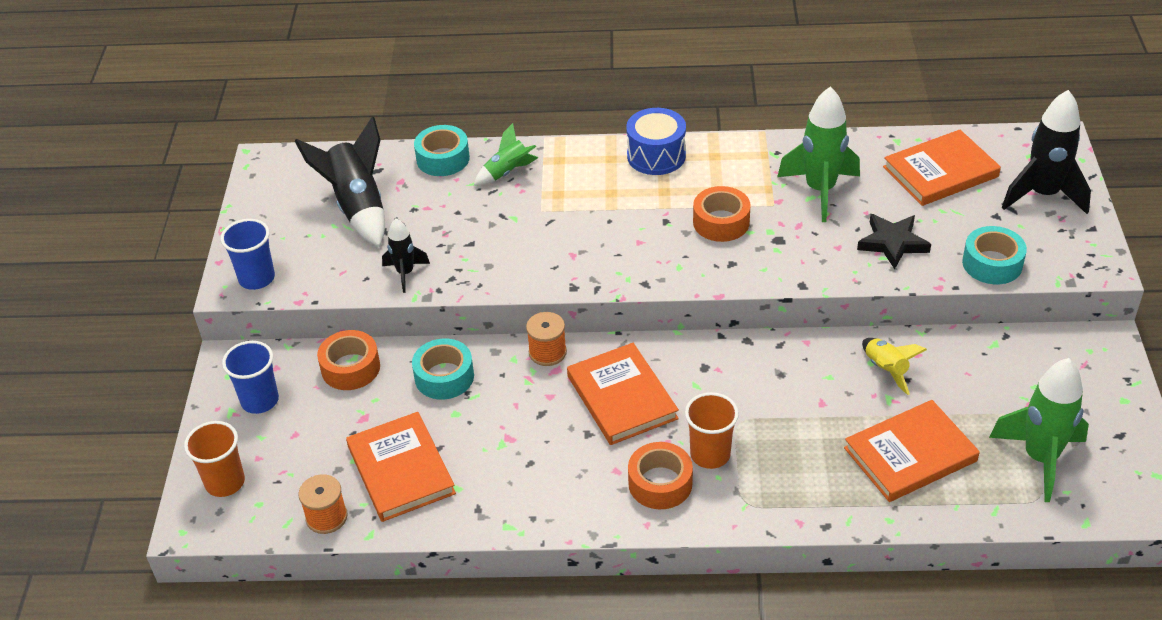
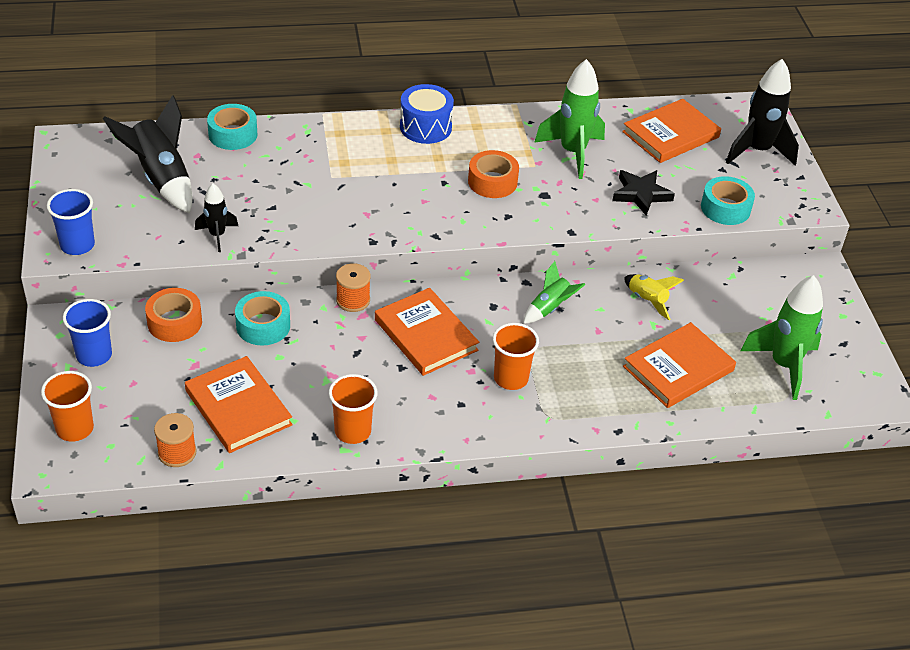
camera: 15 degrees left, 0 degrees up
green rocket [474,123,538,185] -> green rocket moved to [523,261,585,324]
orange tape [628,442,693,509] -> none
none -> orange cup [329,374,377,444]

